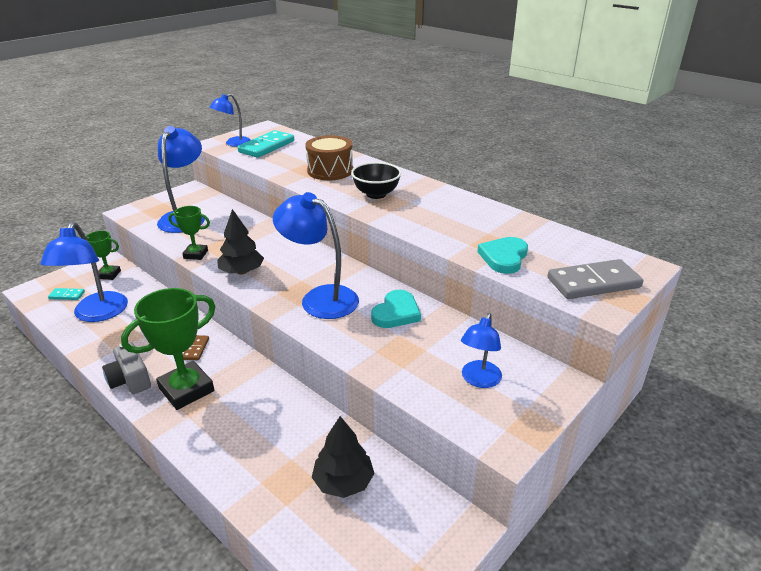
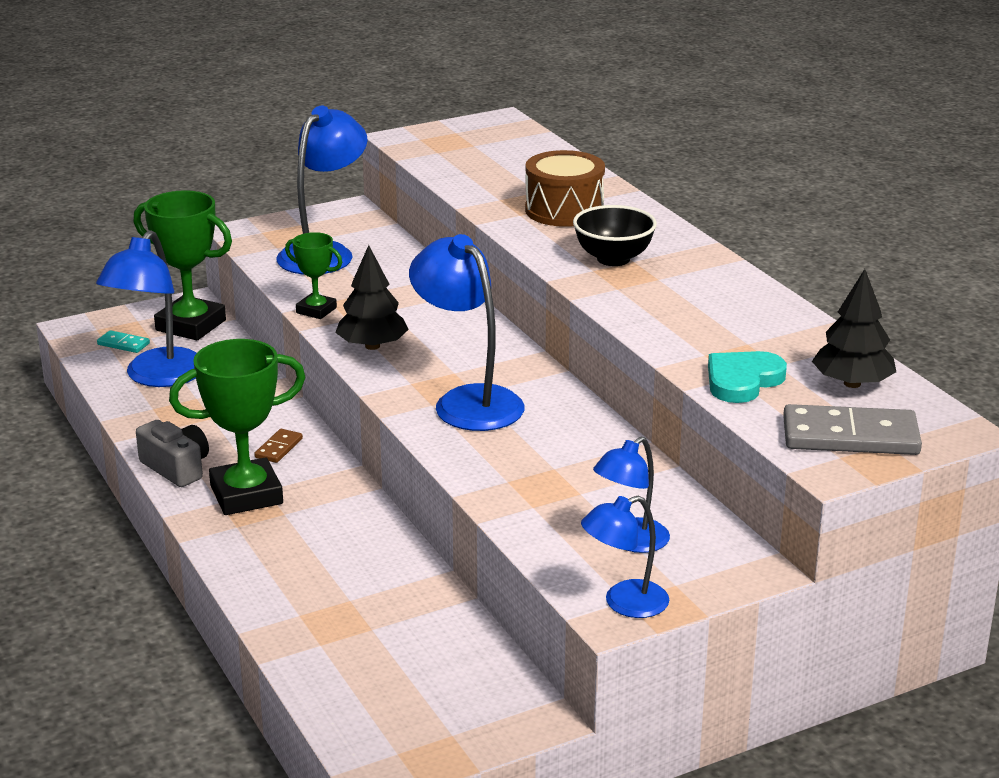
camera: 20 degrees right, 5 degrees down
green trophy [86,231,121,280] -> green trophy [134,190,232,340], size x1.84
grey camera [102,342,151,394] -> grey camera turned 150 degrees clockwise [136,420,209,487]
blue lamp [210,94,251,147] -> blue lamp moved to [581,496,669,618]
turquoise domino [238,130,294,158] -> none
black tree [312,416,375,498] -> black tree moved to [812,269,896,388]
turquoise heart [371,290,421,328] -> none

